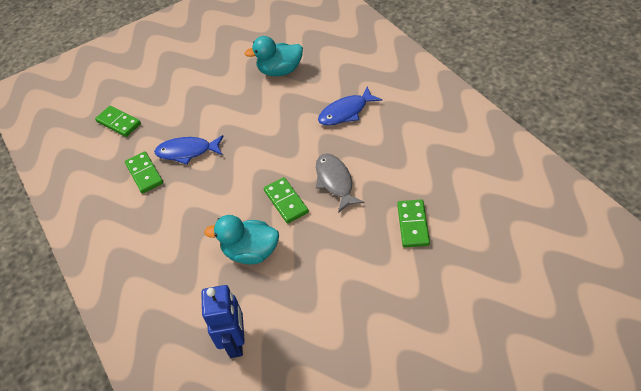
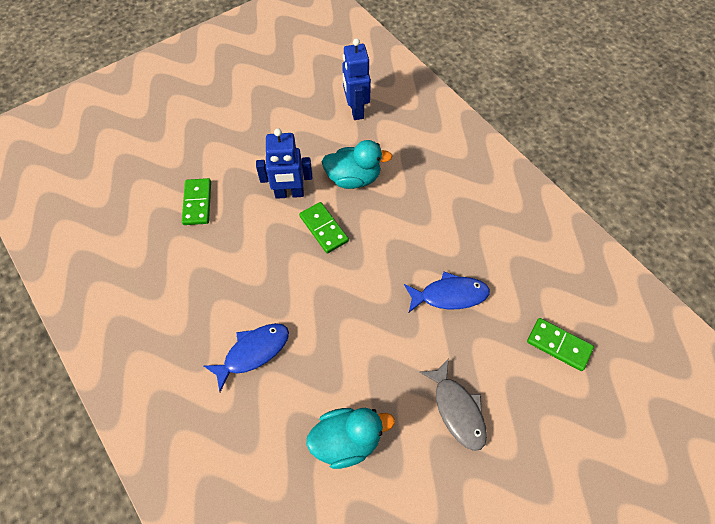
camera: 170 degrees right, 10 degrees up
green domino [125,152,163,194] -> none
grey fish [316,154,364,213] -> grey fish moved to [420,358,487,451]
none -> blue robot [256,128,312,199]

